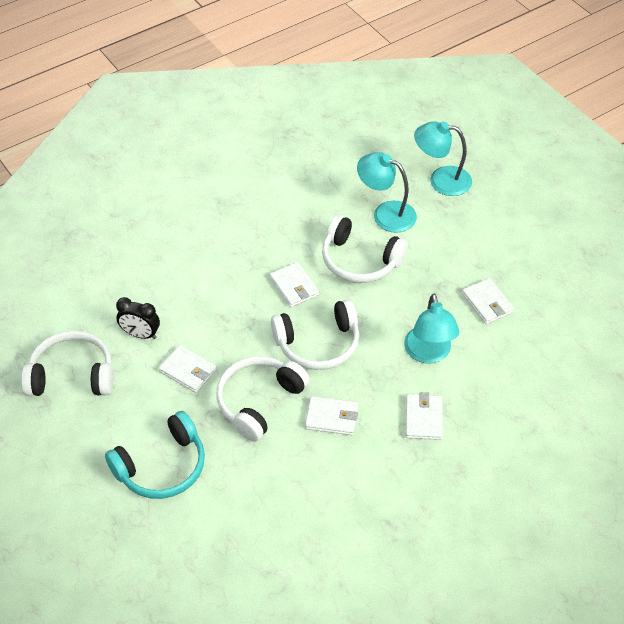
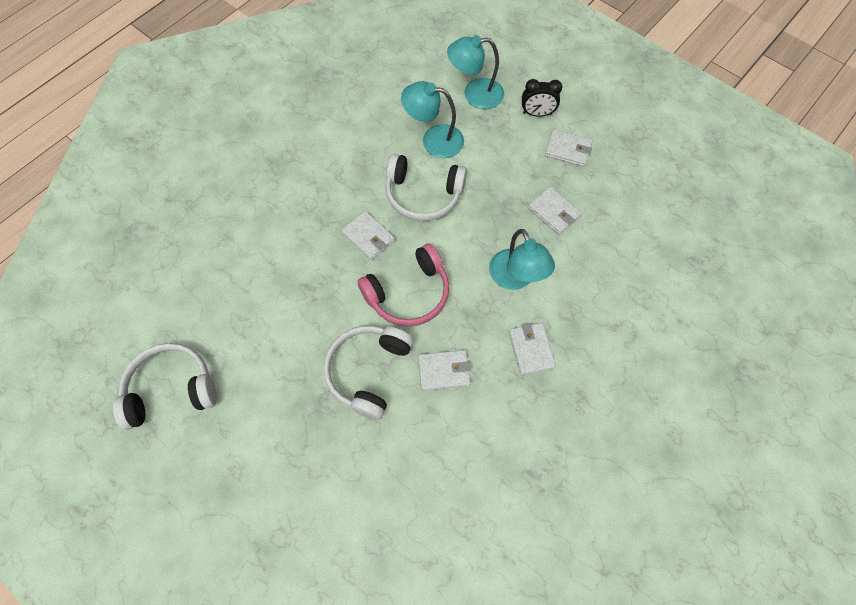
camera: 15 degrees left, 15 degrees up
turquoise headphones [105,411,205,499] -> none
black clock [116,297,160,339] -> black clock moved to [522,79,562,116]
white wallet [159,345,217,393] -> white wallet moved to [545,129,593,167]
white headphones [271,299,359,370] -> pink headphones [357,244,449,327]

